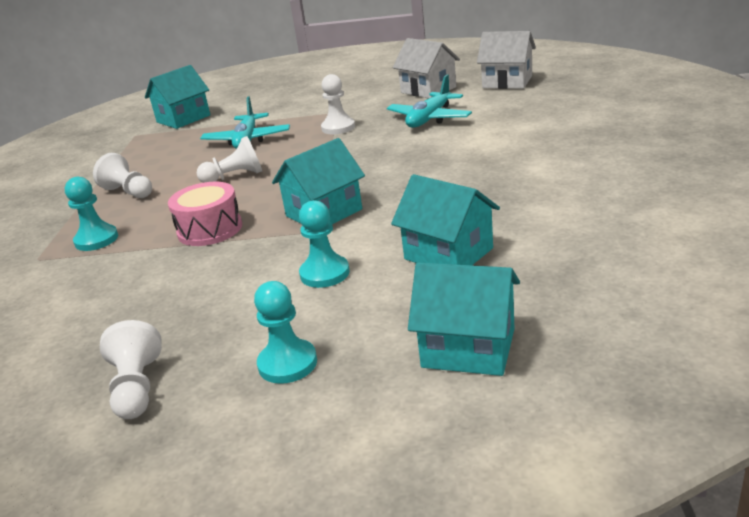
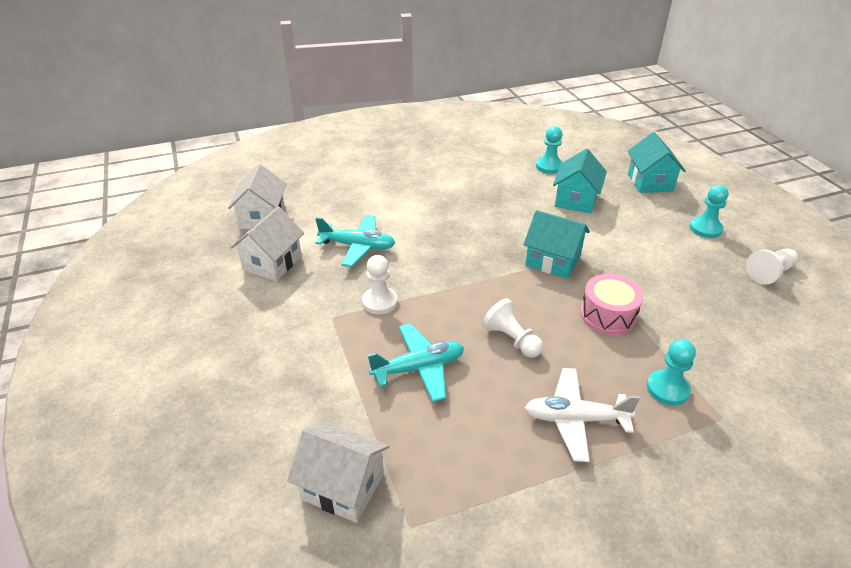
camera: 115 degrees left, 10 degrees up
white pawn [93,153,152,198] -> white plane [525,368,640,462]
turquoise house [145,65,210,129] -> white house [287,422,389,523]
turquoise pawn [299,200,350,288] -> turquoise pawn moved to [536,126,563,174]

